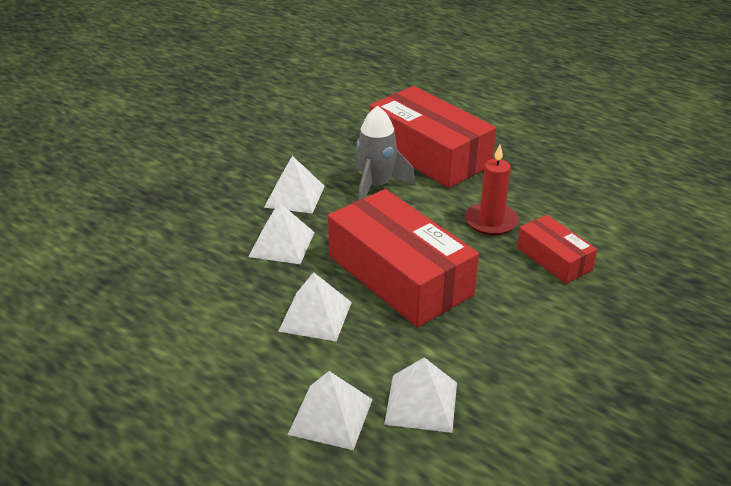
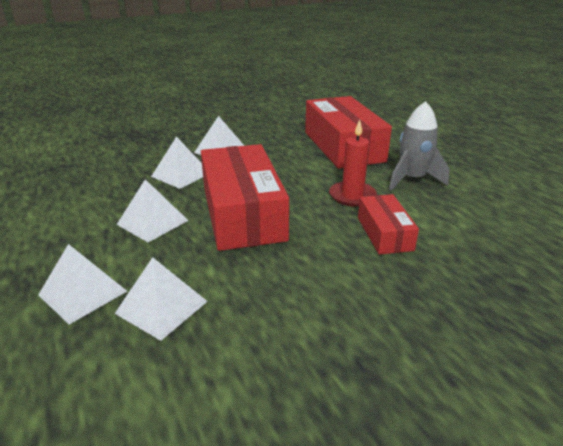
camera: 25 degrees right, 5 degrees down
grey rocket [354,106,416,200] -> grey rocket moved to [389,101,449,190]

